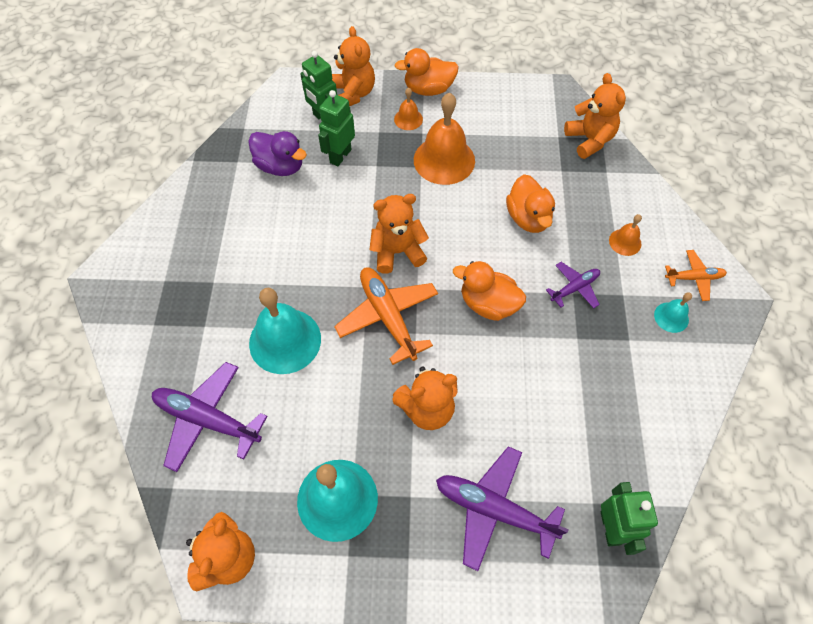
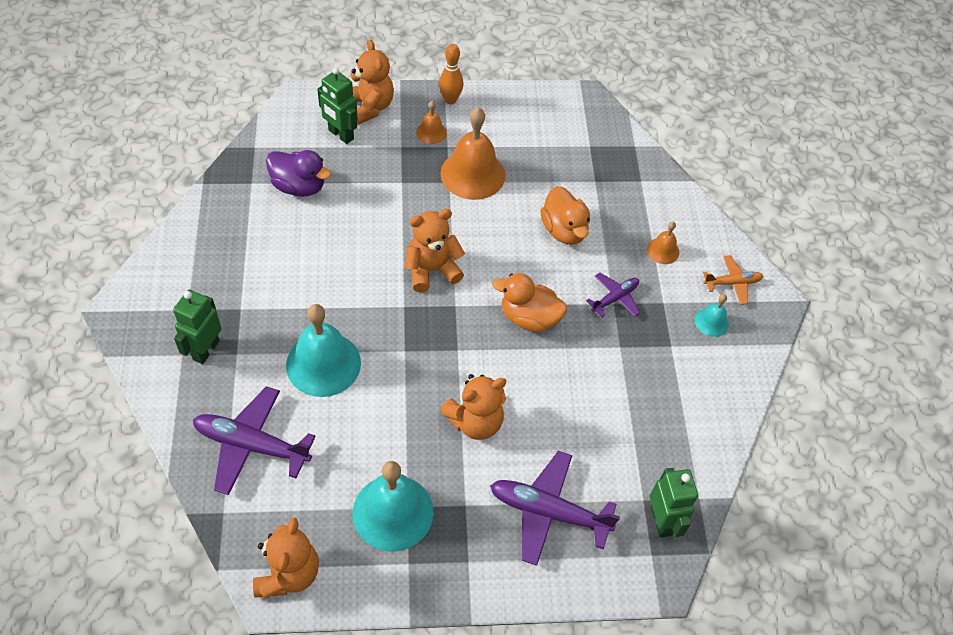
camera: 10 degrees left, 5 degrees down
green robot [318,90,355,166] -> green robot moved to [173,290,222,364]
orange plane [334,267,438,365] -> none
orange duck [394,48,459,96] -> orange bowling pin [439,44,464,104]
orange teddy bear [564,73,626,159] -> none

